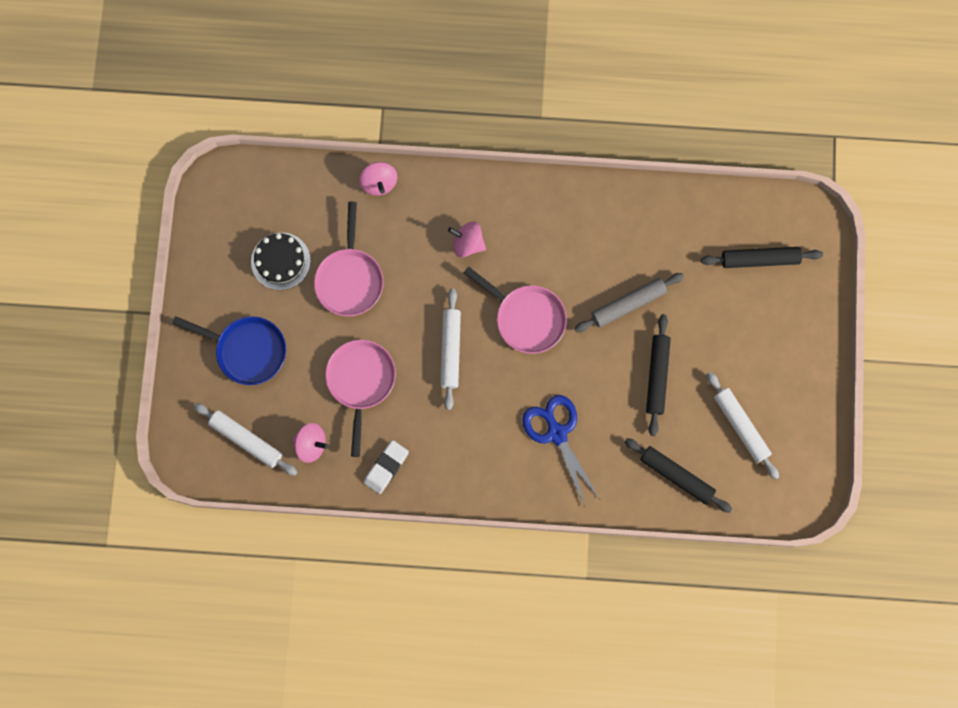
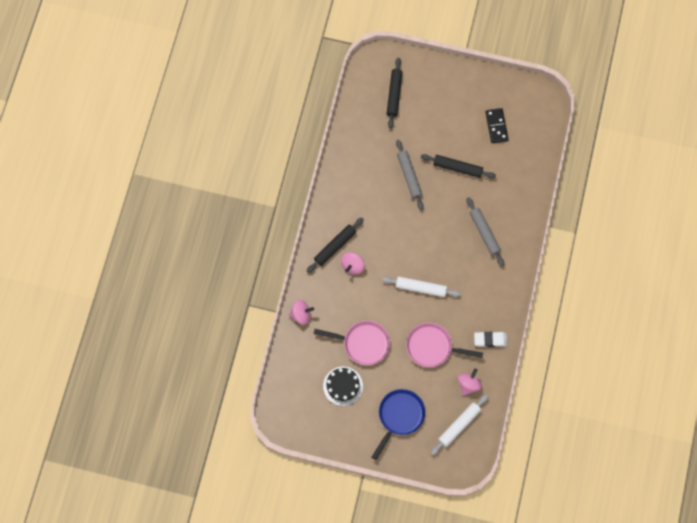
camera: 80 degrees left, 5 degrees down
white eraser [364,440,409,494] -> white eraser turned 45 degrees counterclockwise [474,332,507,347]
pink pan [464,266,567,354] -> none
blue scissors [522,395,600,507] -> grey rolling pin [467,197,504,266]
black rolling pin [625,438,732,513] -> black rolling pin moved to [307,218,364,273]
white rolling pin [707,372,779,480] -> black domino [485,108,509,143]

